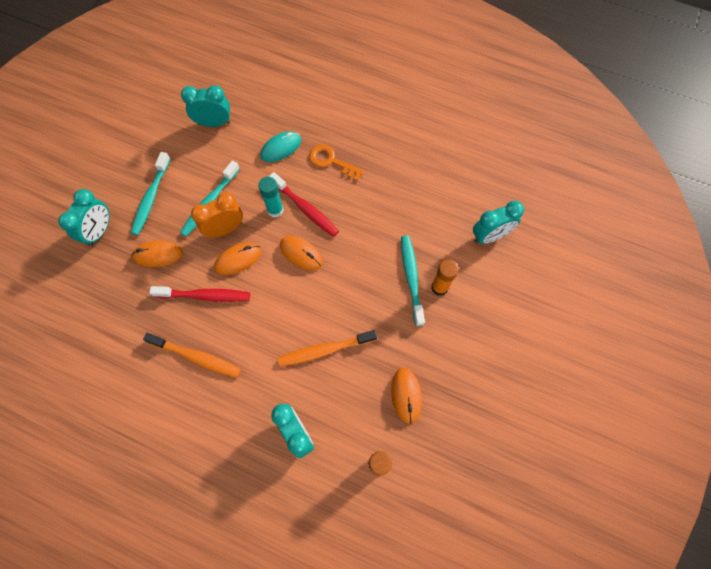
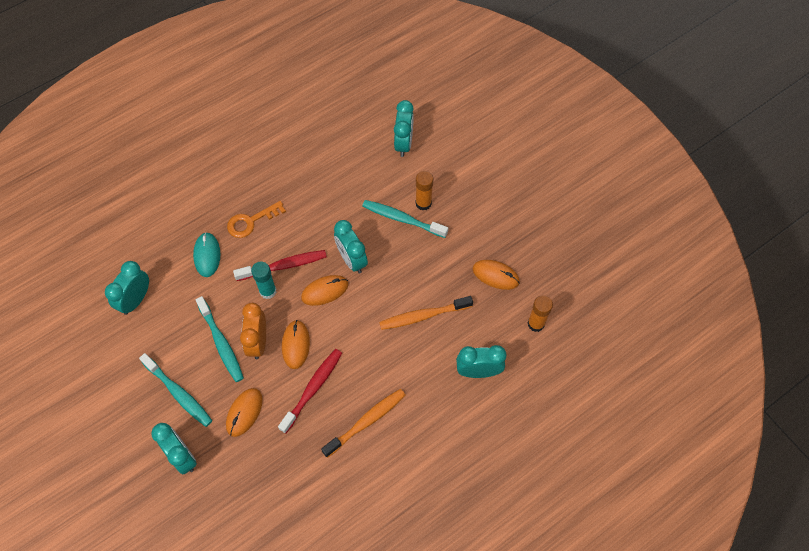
camera: 60 degrees left, 5 degrees down
orange toothbrush [278,330,377,366] -> orange toothbrush turned 60 degrees clockwise [379,296,473,330]
none -> turquoise clock [334,220,368,274]

